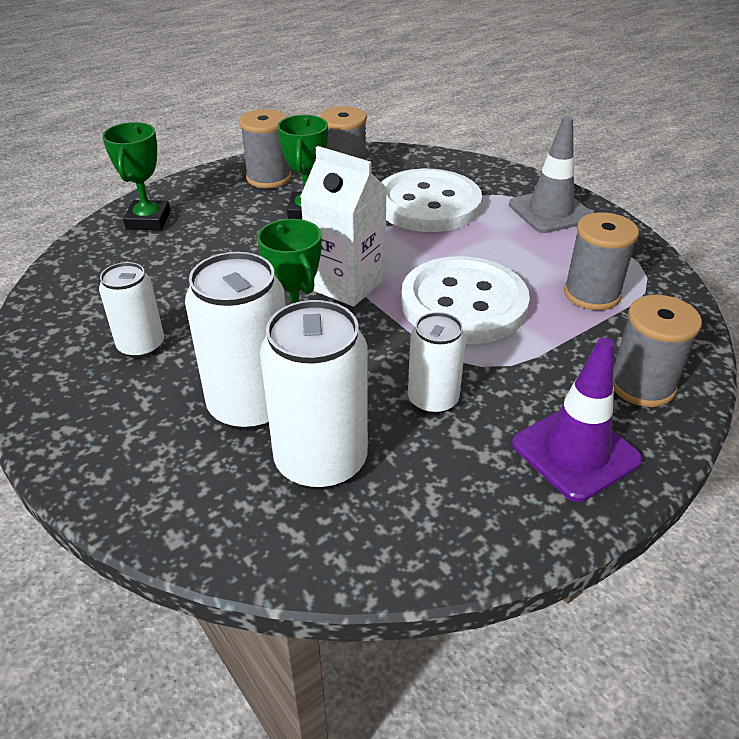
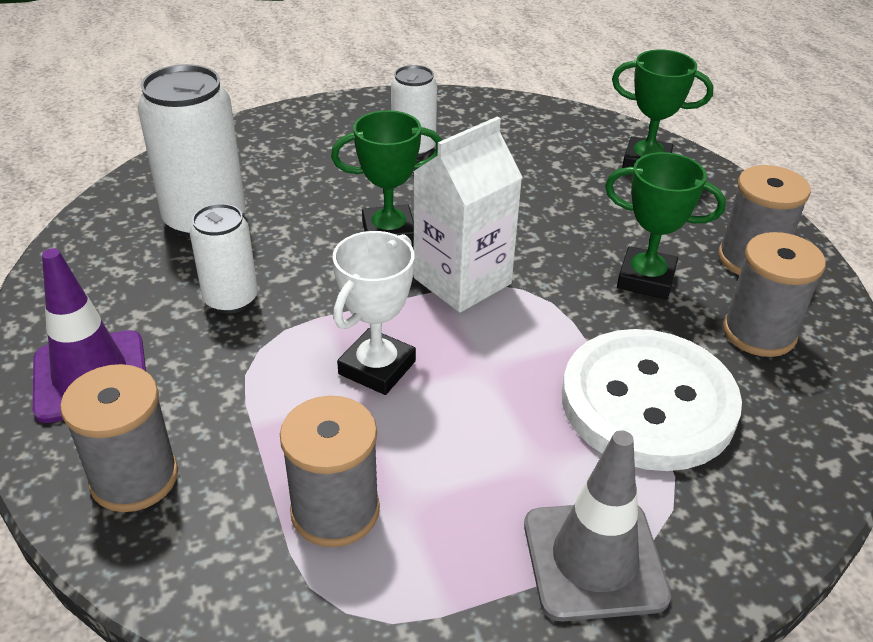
camera: 105 degrees right, 0 degrees up
white can [185,252,286,431] -> none
white button [401,256,530,344] -> white trophy [333,231,416,395]

